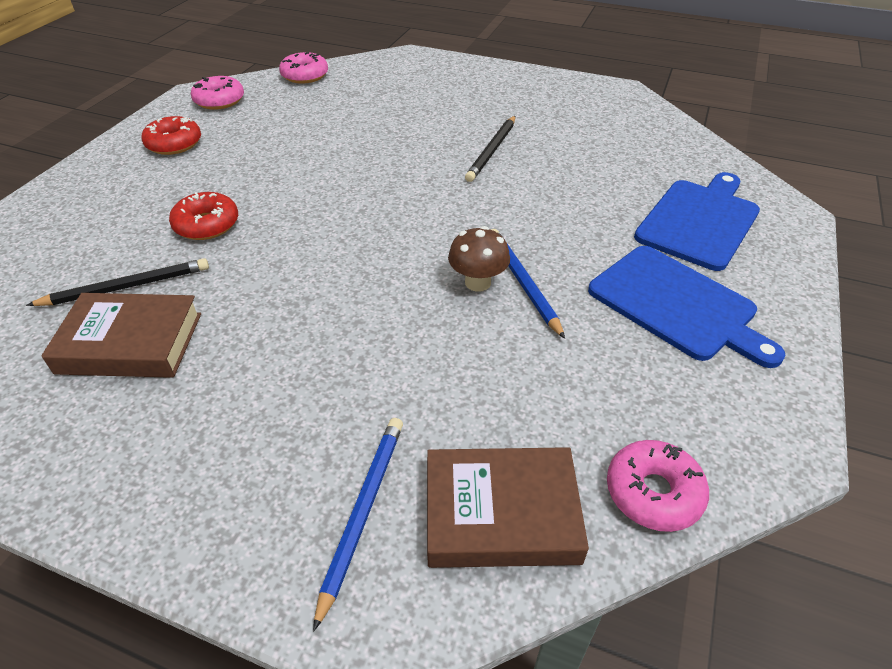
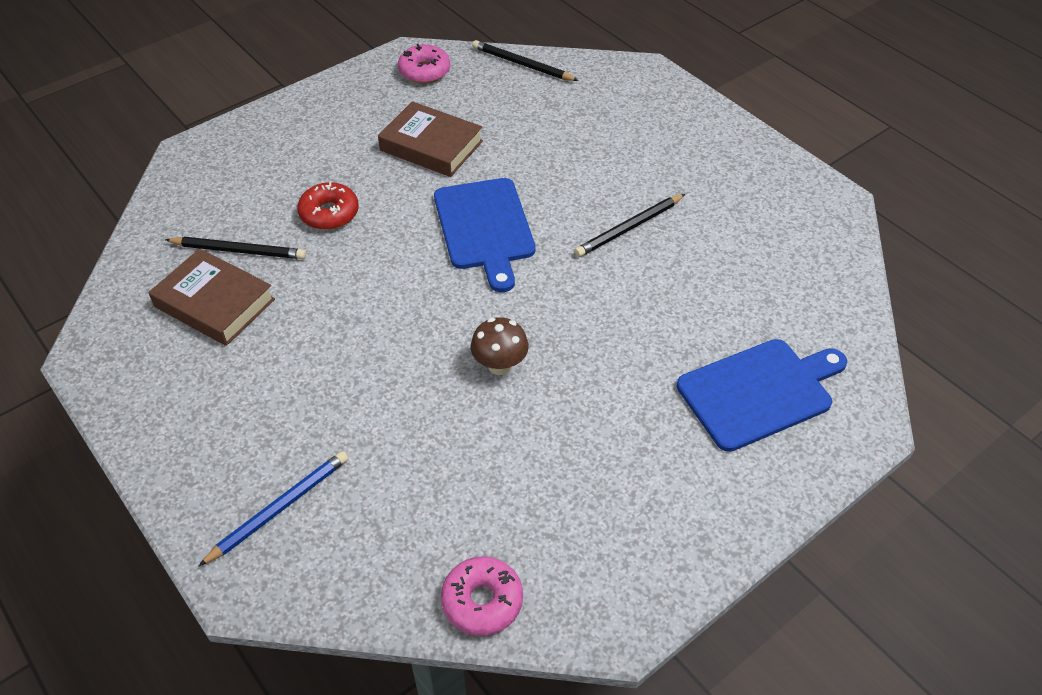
camera: 30 degrees right, 5 degrees up
red donut [141,116,201,155] -> none
pink donut [279,52,328,84] -> black pencil [472,40,579,81]
brown book [427,447,589,568] -> brown book moved to [378,101,483,177]
blue pencil [491,229,565,339] -> none
blue cutting board [588,246,786,368] -> blue cutting board moved to [434,178,536,292]

